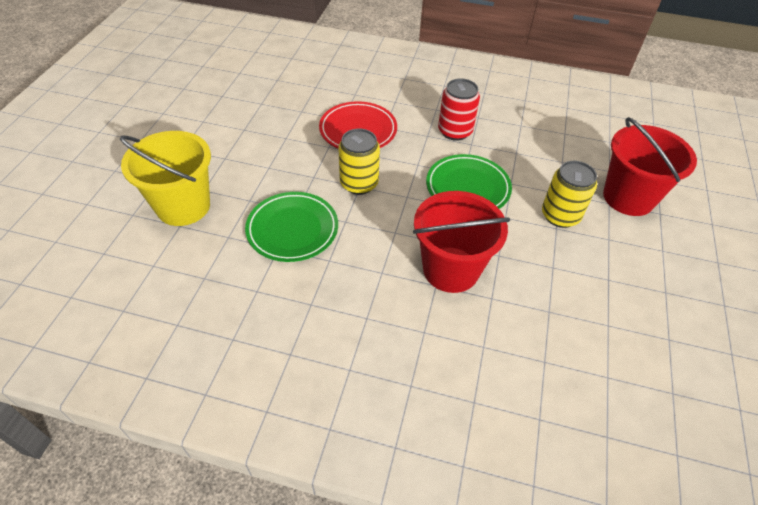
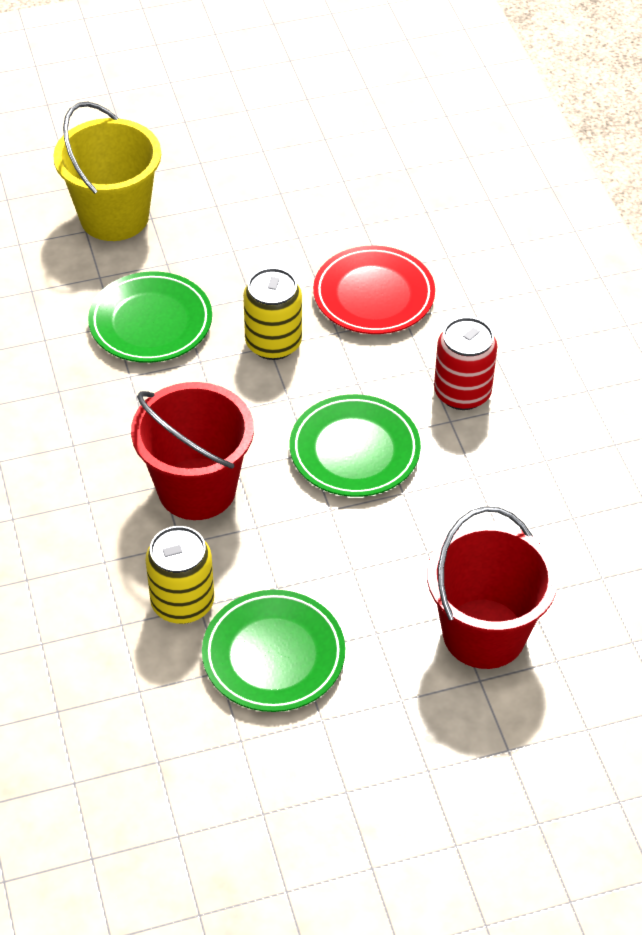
camera: 60 degrees right, 0 degrees up
yellow can [542,161,597,228] -> yellow can moved to [145,526,214,624]
none -> green plate [202,590,345,712]

